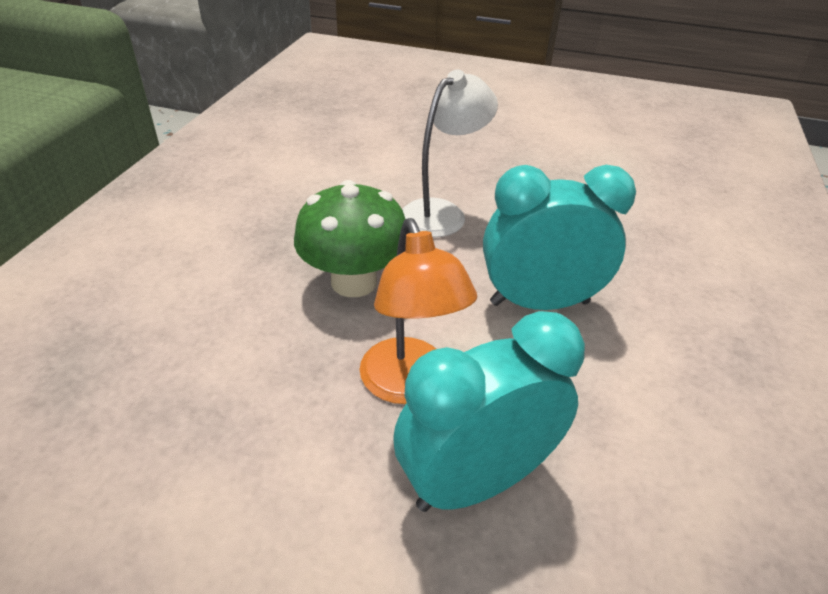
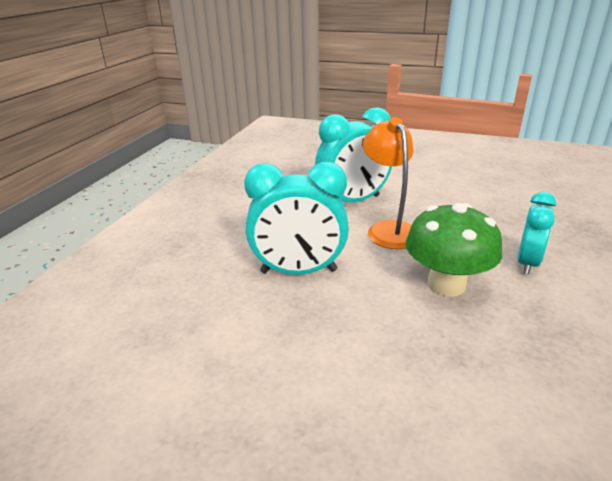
camera: 175 degrees left, 10 degrees down
white lamp [402,69,498,237] -> none
none -> turquoise clock [517,192,556,275]

